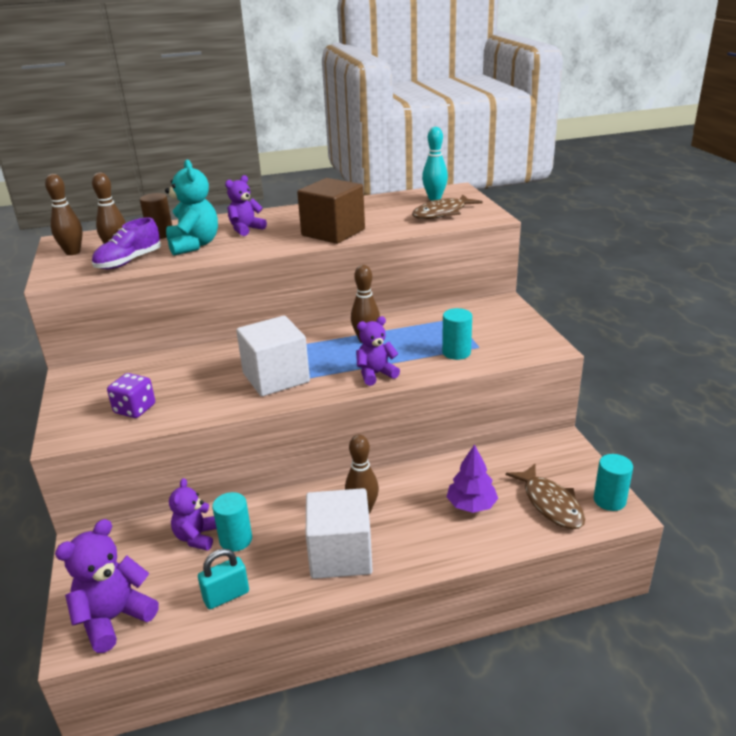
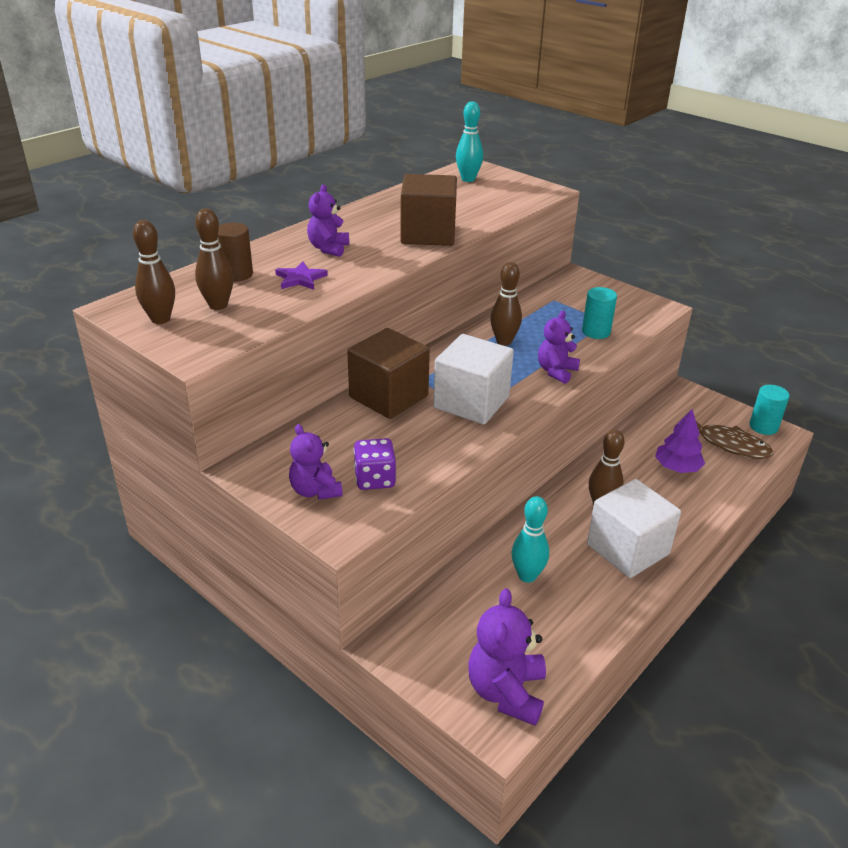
camera: 35 degrees left, 5 degrees up
purple shoe [92,217,161,269] -> none
turquoise teddy bear [165,160,218,256] -> purple star [275,261,328,290]
purple teddy bear [169,478,217,551] -> purple teddy bear moved to [289,424,343,500]
turquoise padlock [198,549,249,609] -> none
turquoise cylinder [212,492,252,552] -> turquoise bowling pin [512,496,549,583]
brown fish [412,194,483,219] -> none
none -> brown cube [347,328,430,419]

